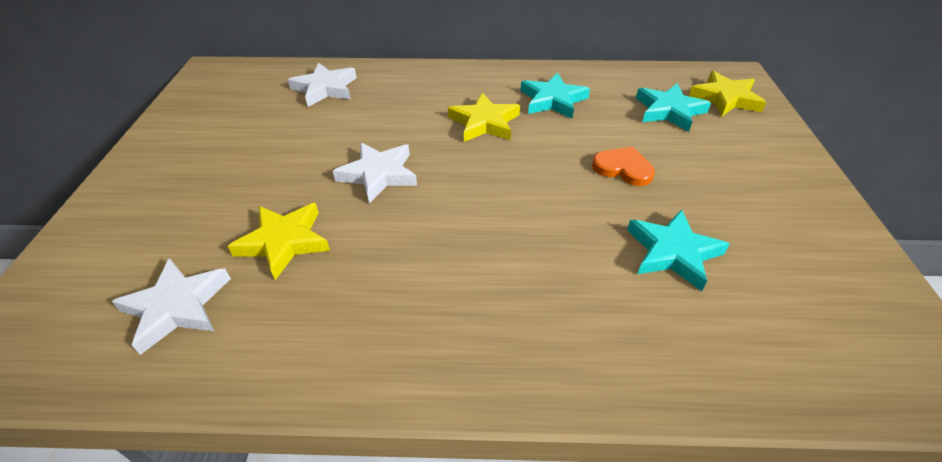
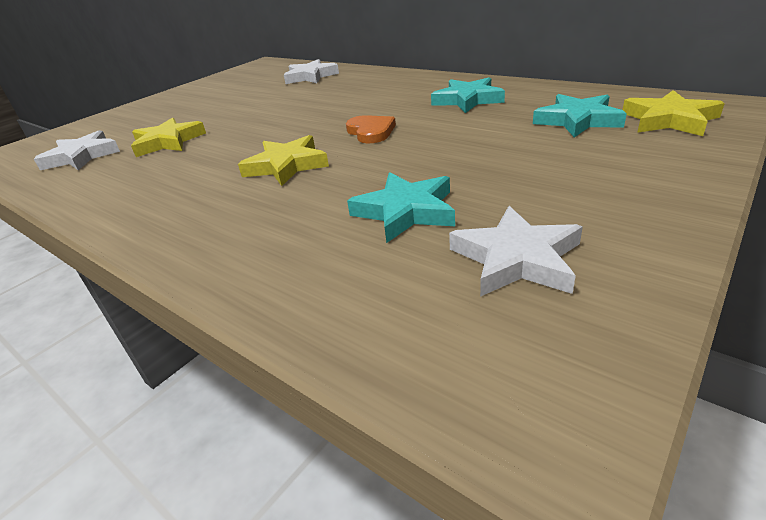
camera: 40 degrees right, 10 degrees down
white star [333,142,417,204] -> white star moved to [449,206,583,297]
yellow star [448,92,520,142] -> yellow star moved to [238,135,329,186]
orange heart [592,147,655,186] -> orange heart moved to [346,115,396,143]

